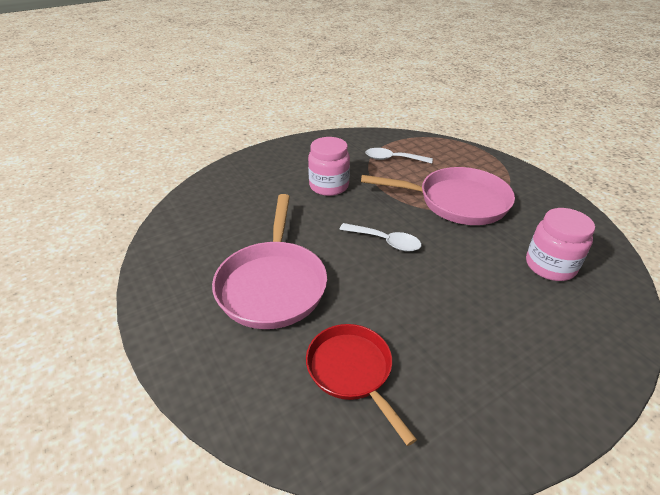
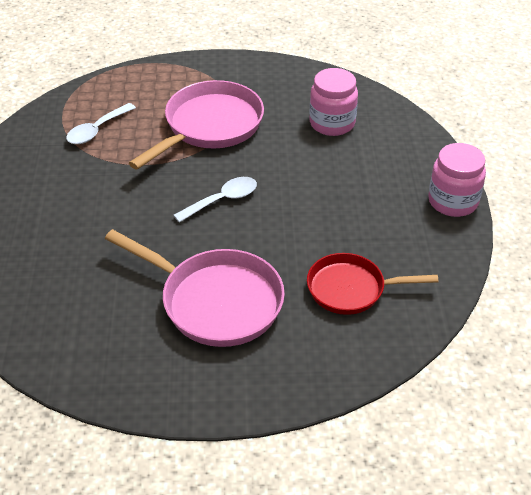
camera: 60 degrees left, 5 degrees up
pink jar [308,137,350,196] -> pink jar moved to [428,143,486,217]

